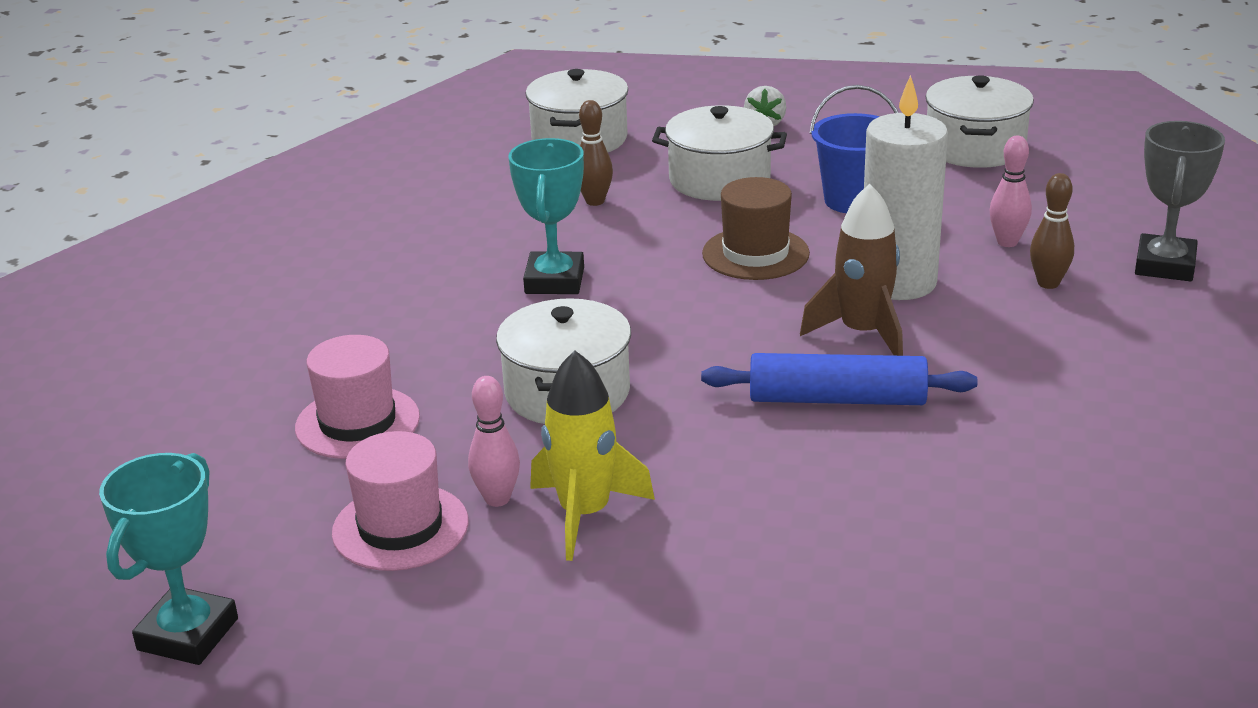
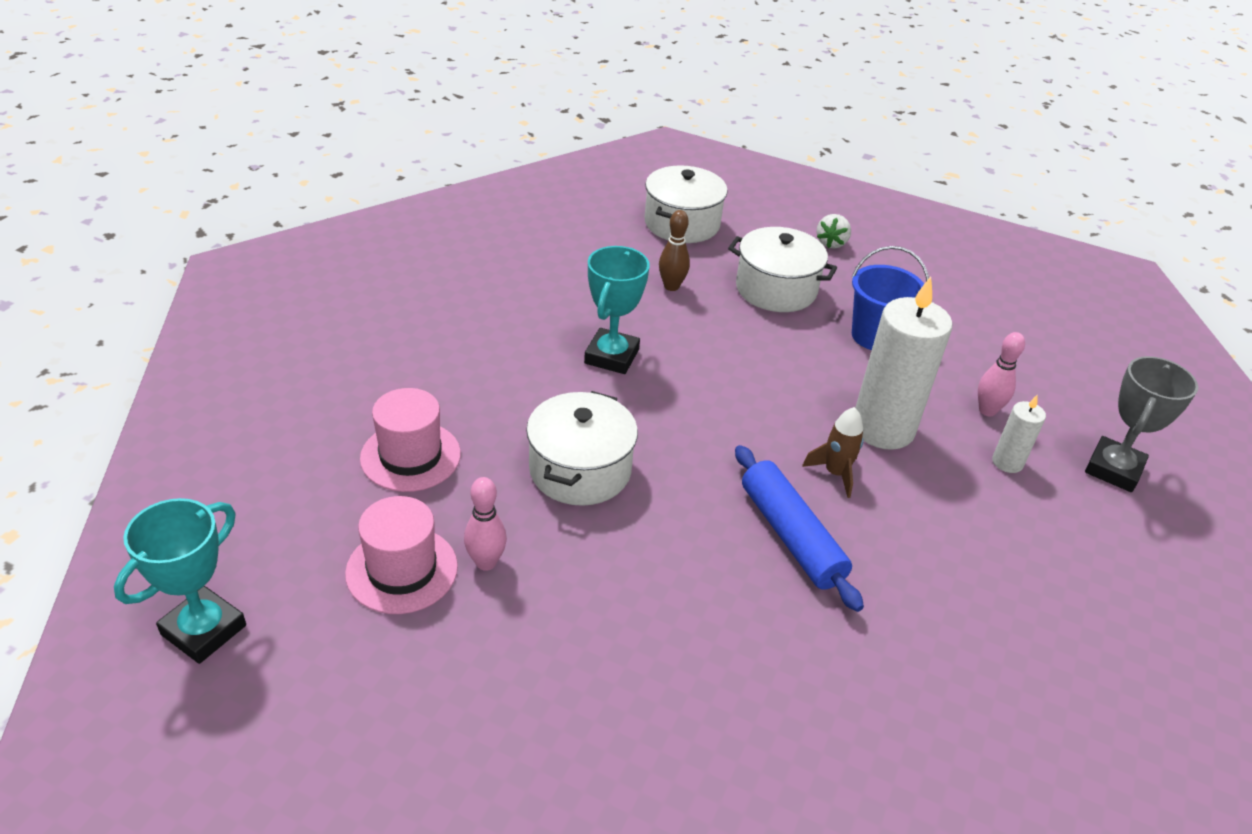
camera: 10 degrees right, 10 degrees up
yellow rocket [530,350,655,561] -> none
blue rolling pin [701,353,978,405] -> blue rolling pin turned 45 degrees clockwise [735,445,864,612]
brown hat [702,177,810,280] -> none
brown rocket [800,184,903,356] -> brown rocket [802,407,864,498], size x0.65
white pot [926,75,1034,168] -> none
brown bowling pin [1030,173,1074,289] -> white candle [992,395,1046,473]

